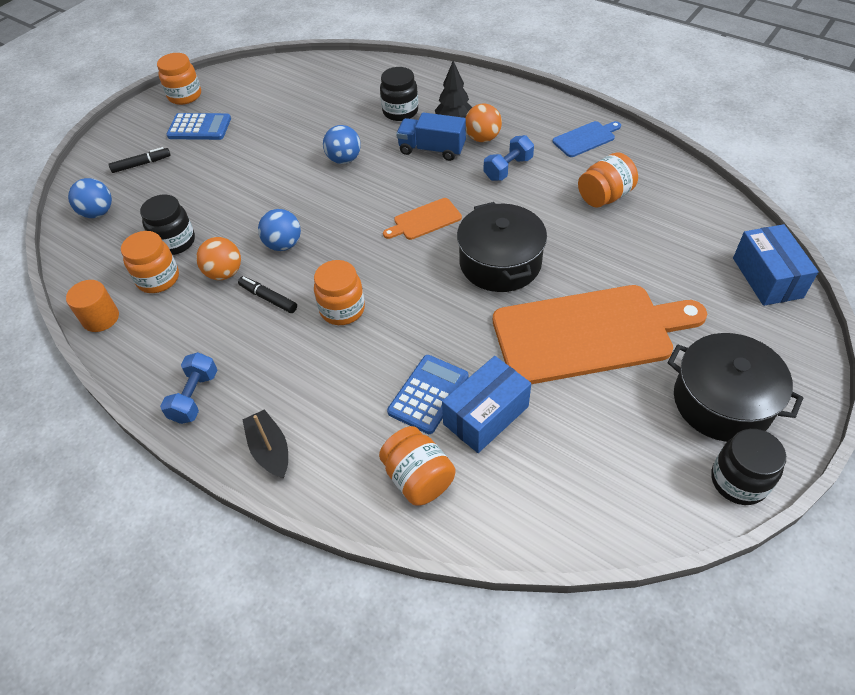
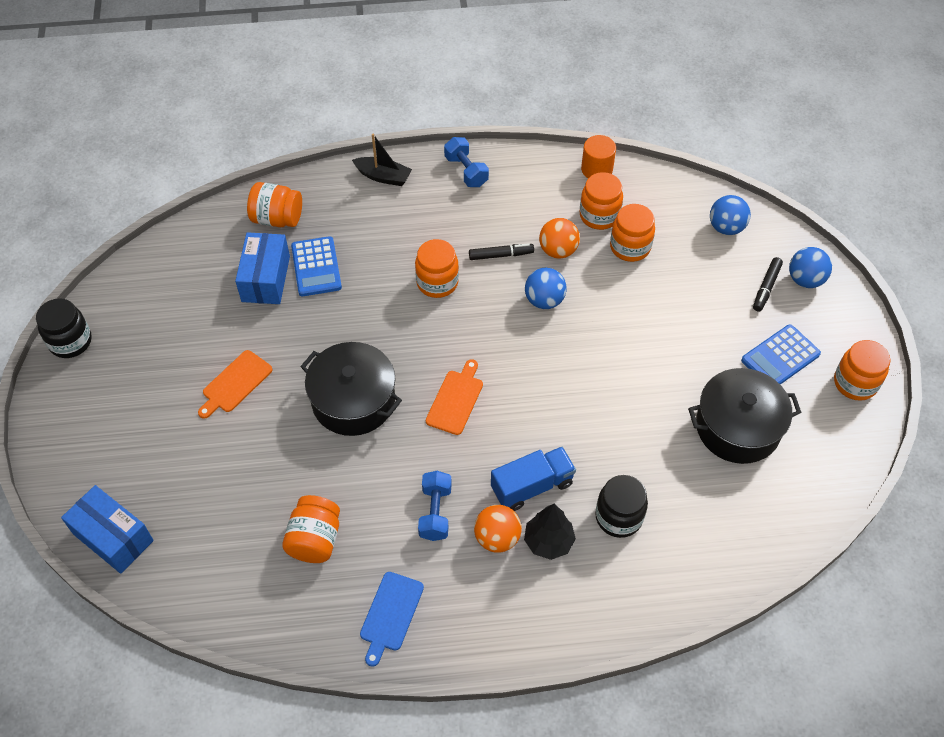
camera: 135 degrees right, 5 degrees up
black jar [140,195,195,255] -> orange jar [610,204,655,262]
blue ball [323,125,361,164] -> blue ball moved to [789,247,832,288]
orange cutting board [493,285,707,384] -> orange cutting board [198,350,273,419], size x0.44
black pot [667,333,803,442] -> black pot moved to [688,368,802,464]

